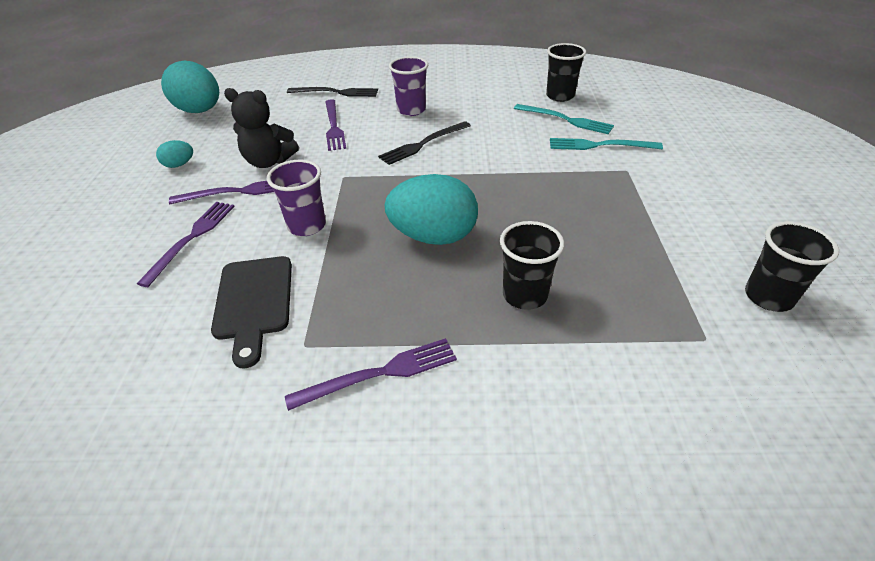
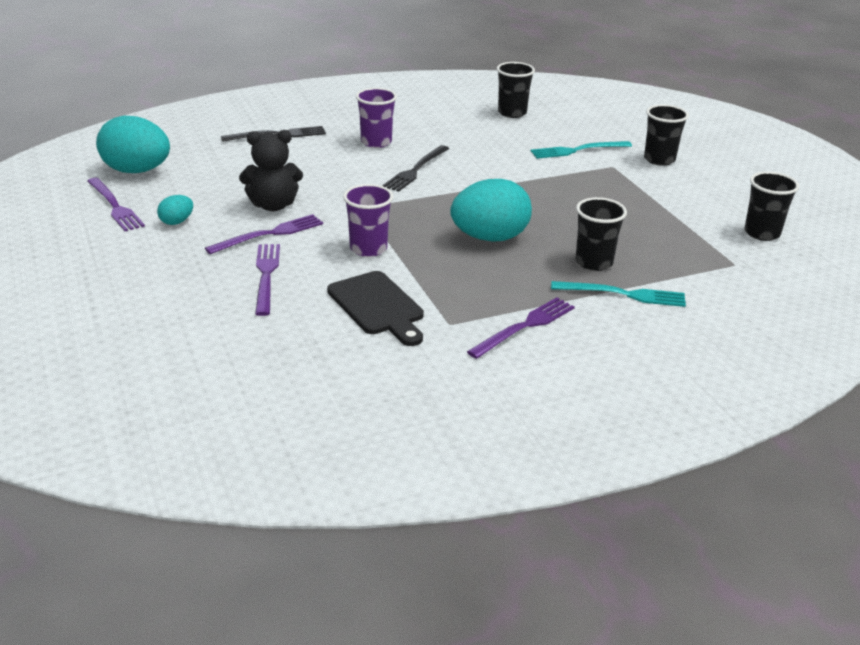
camera: 25 degrees left, 10 degrees down
purple fork [325,99,346,151] -> purple fork moved to [88,177,145,231]
turquoise fork [514,104,614,134] -> turquoise fork moved to [551,281,686,307]
none -> black cup [644,104,689,166]

